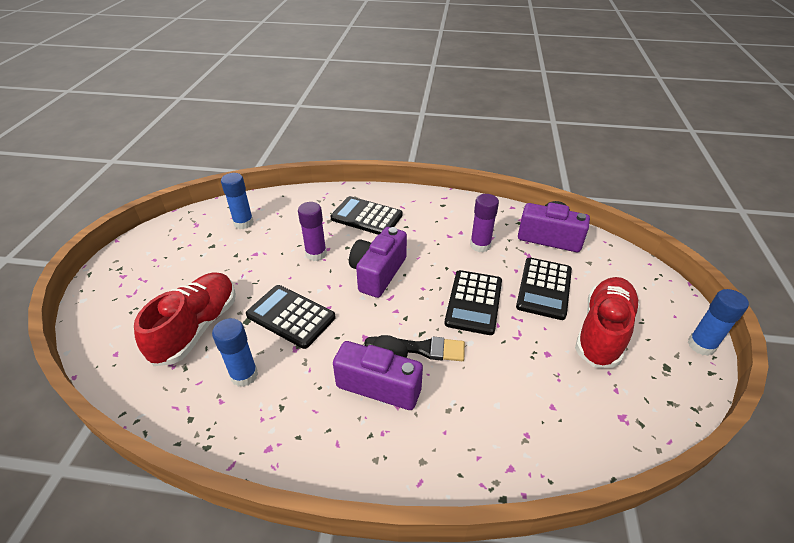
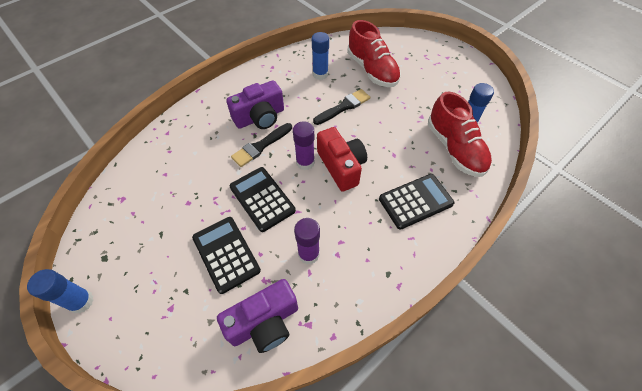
camera: 130 degrees right, 15 degrees up
black calculator [246,285,335,349] -> black brush [313,89,370,125]
purple glue stick [298,202,327,261] -> purple glue stick moved to [293,121,315,170]
purple camera [349,227,407,298] -> red camera [317,127,367,192]
red shoe [575,277,640,368] -> red shoe moved to [428,92,492,177]

